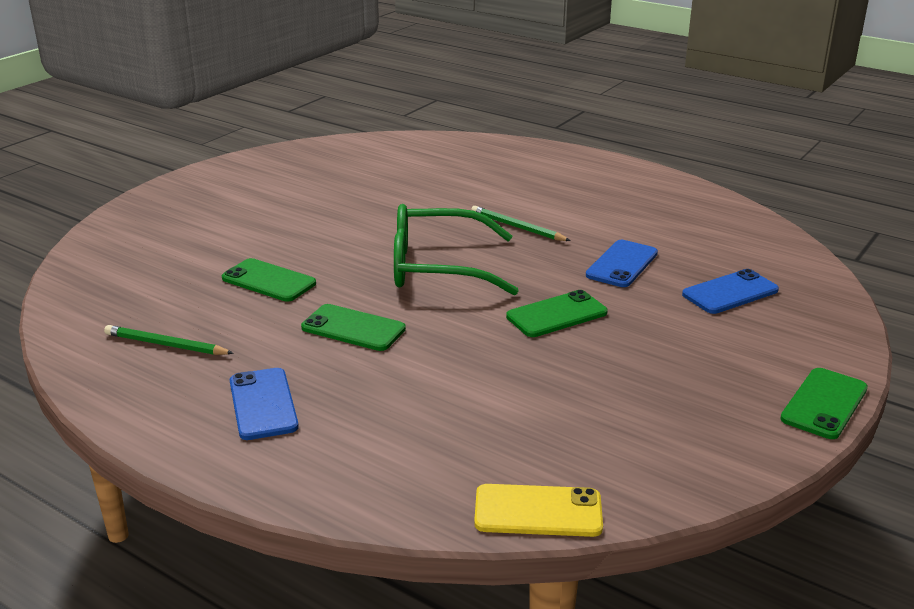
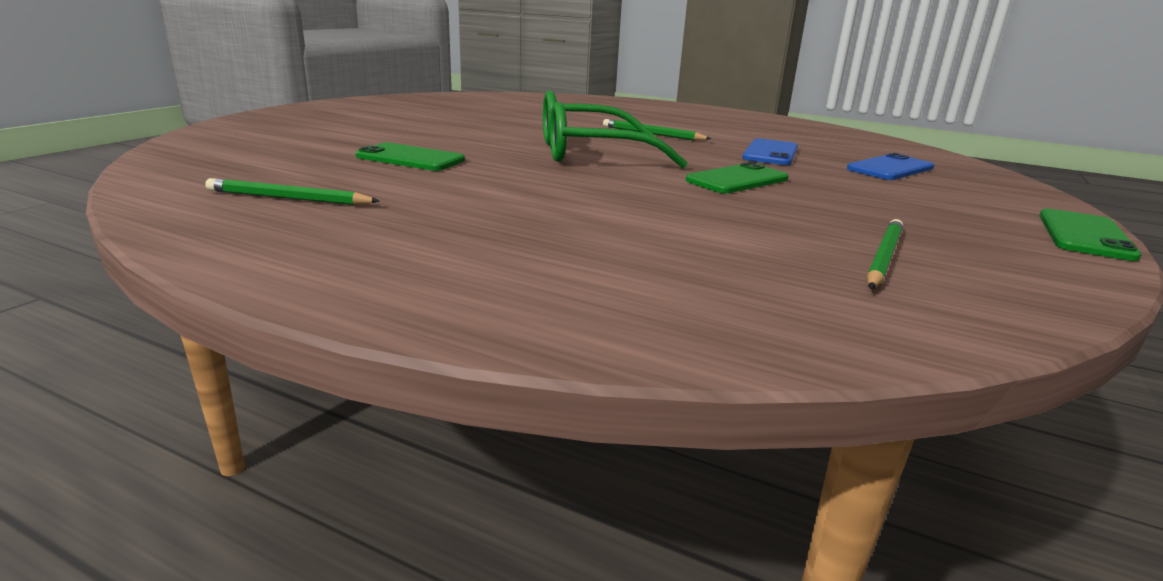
camera: 10 degrees left, 5 degrees down
blue phone [230,368,299,440] -> none
green phone [301,304,406,351] -> none
yellow phone [474,484,603,537] -> none
none -> green pencil [866,219,903,289]

